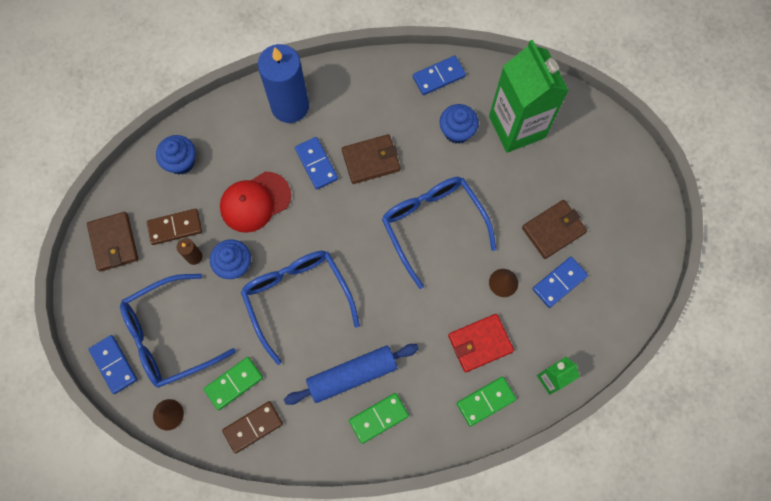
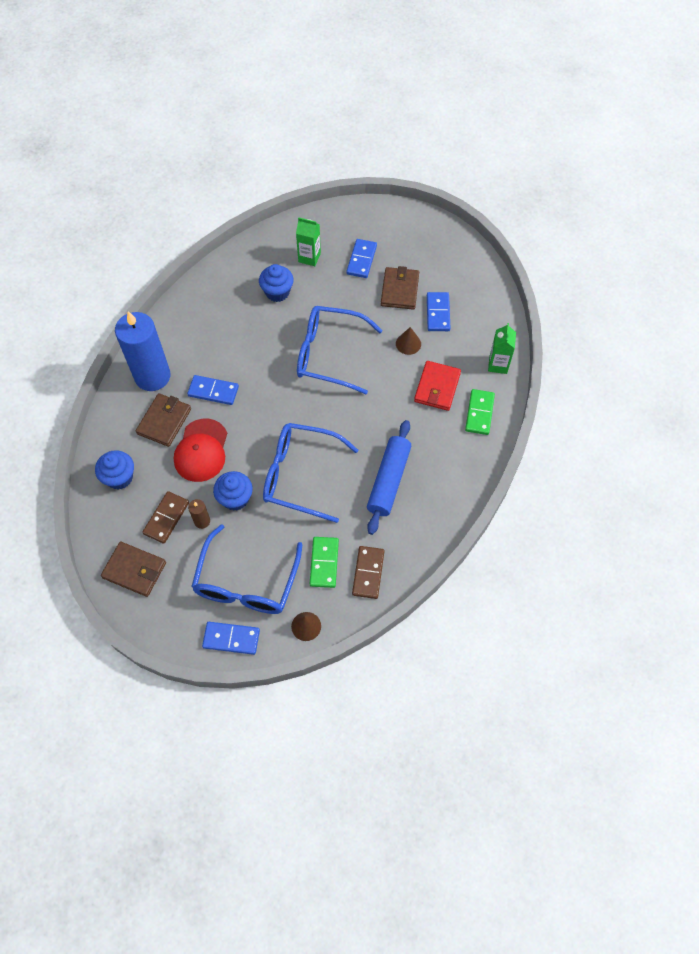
camera: 50 degrees left, 10 degrees down
brown wallet [342,134,400,184] -> brown wallet moved to [136,393,191,447]
green domino [349,393,409,444] -> none
blue domino [413,56,466,95] -> blue domino moved to [346,239,377,278]
green carton [489,40,569,153] -> green carton [296,217,321,266], size x0.47

